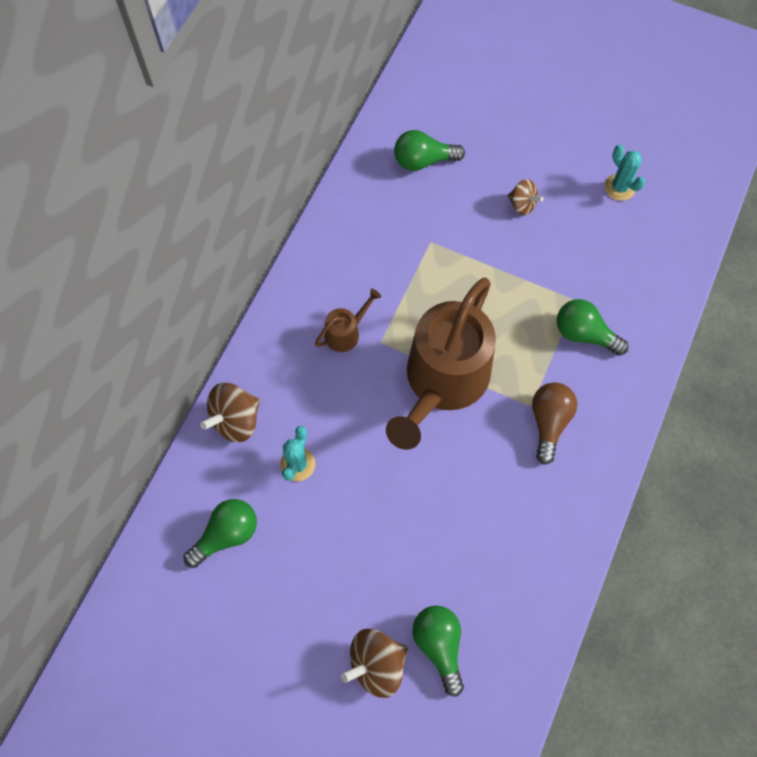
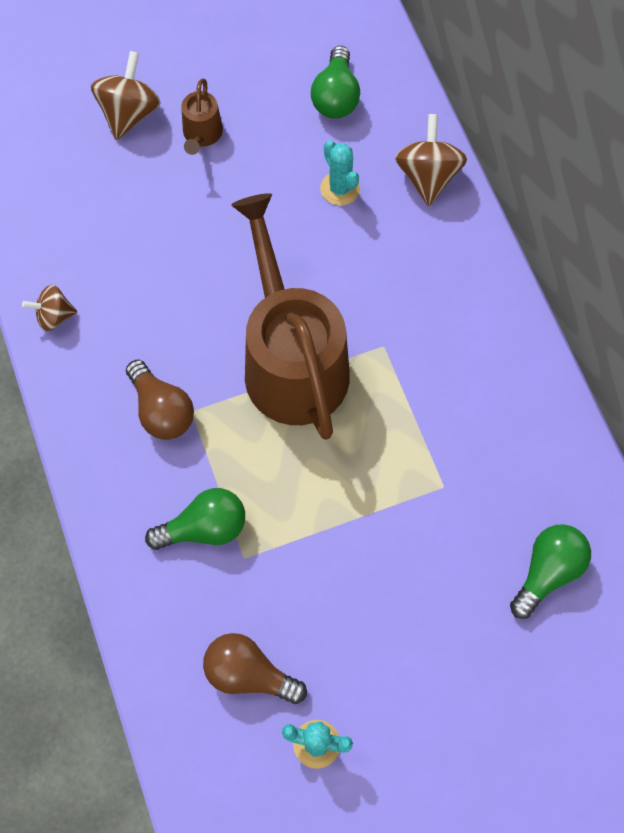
camera: 135 degrees right, 0 degrees up
brown watering can [315,289,381,352] -> brown watering can moved to [181,79,223,155]
green light bulb [413,606,464,697] -> none
brown spinning top [507,179,544,215] -> brown spinning top moved to [22,285,77,331]
none -> brown light bulb [203,633,307,704]

